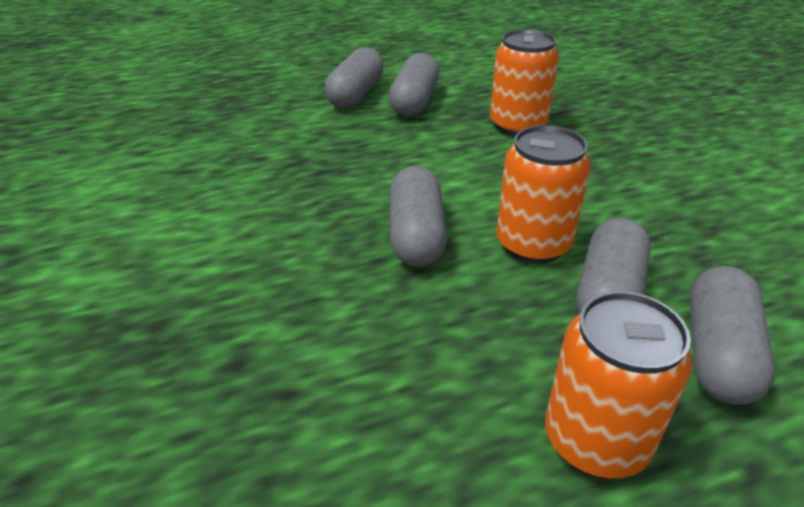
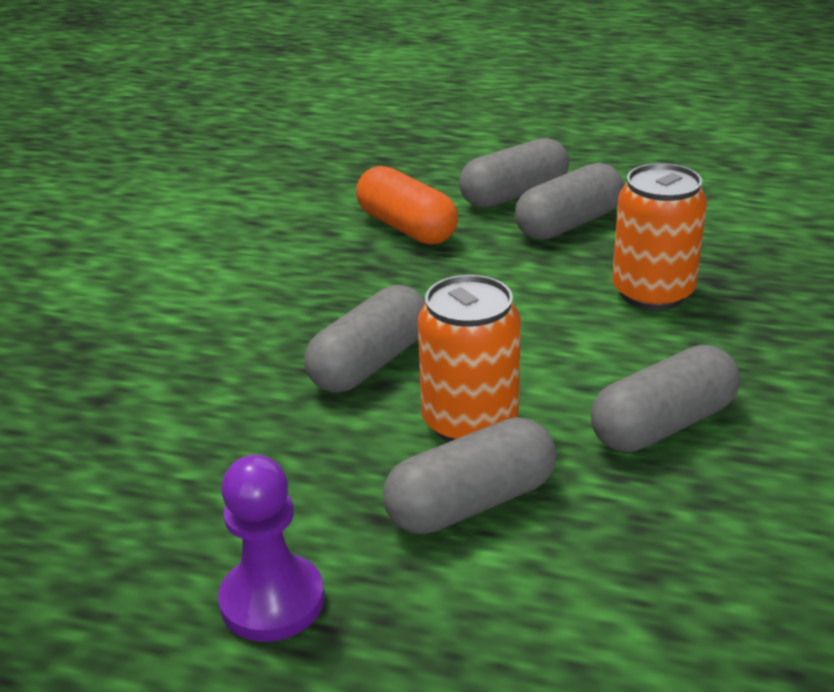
camera: 40 degrees right, 5 degrees down
orange can [545,291,692,478] -> purple pawn [218,455,324,642]
grey capsule [690,266,775,405] -> grey capsule moved to [591,345,740,452]
none -> orange capsule [356,166,458,245]

